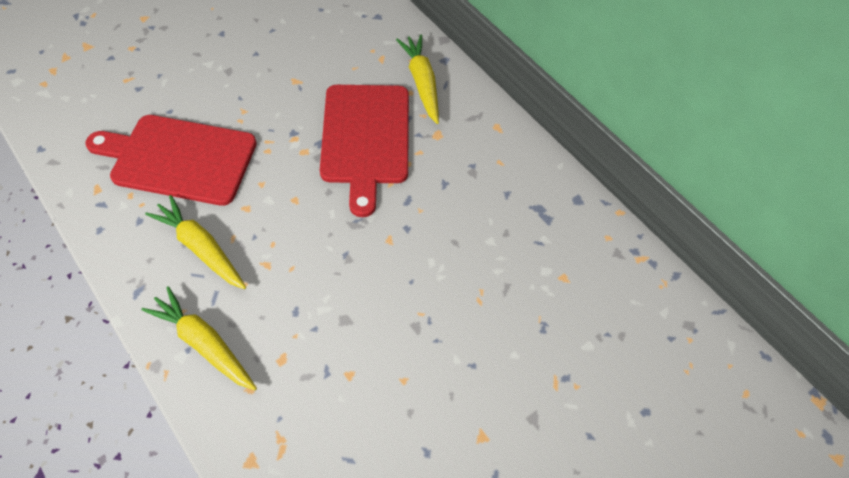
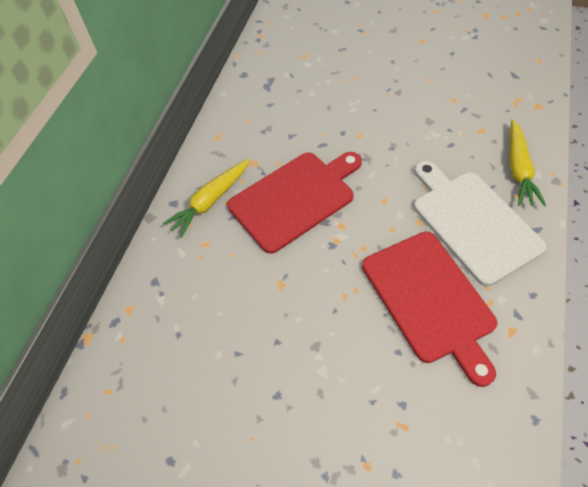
camera: 120 degrees left, 0 degrees up
yellow carrot [145,195,246,289] -> white cutting board [414,161,547,286]

